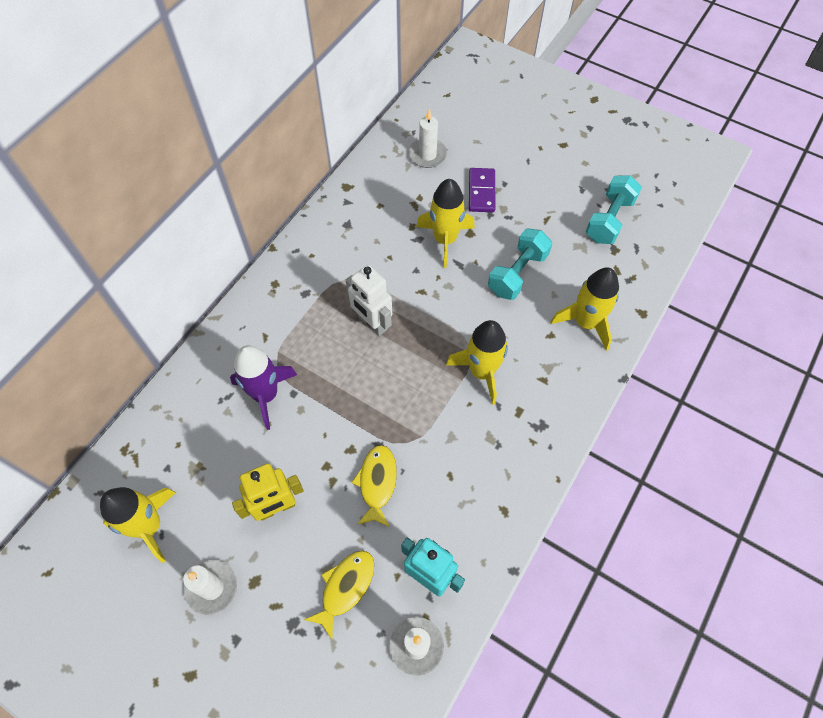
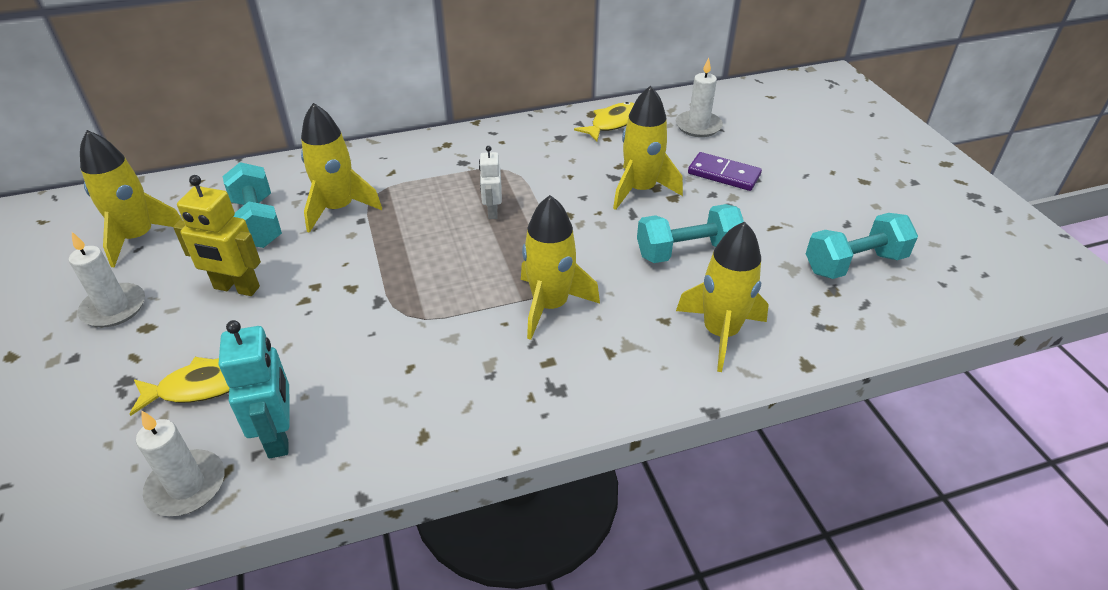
camera: 40 degrees right, 20 degrees down
purple rocket [230,345,297,430] -> yellow rocket [301,103,382,233]
white robot [346,265,392,336] -> white robot [479,146,502,219], size x0.64
yellow fish [351,445,397,527] -> yellow fish moved to [574,102,634,142]
purple domino [469,168,496,212] -> purple domino turned 75 degrees clockwise [688,152,762,191]
none -> turquoise dumbbell [223,162,282,248]

